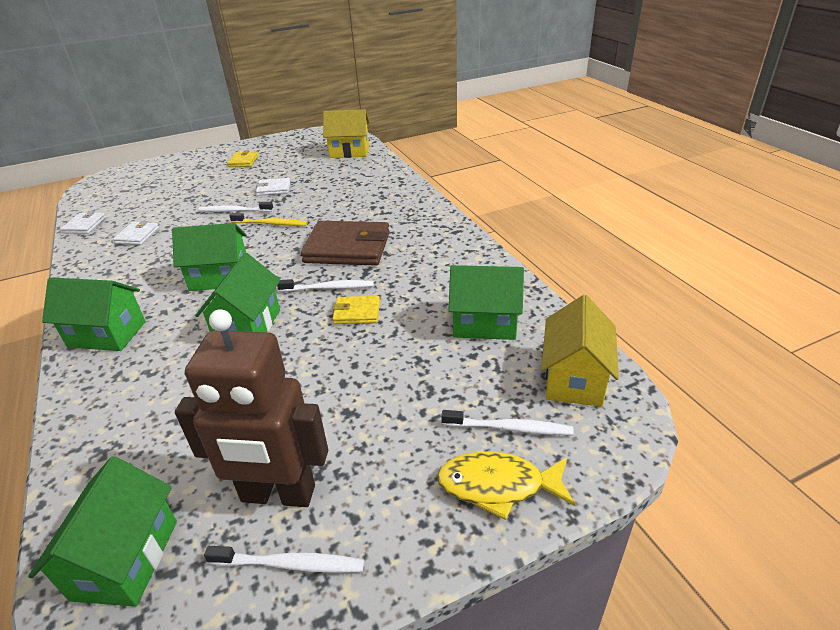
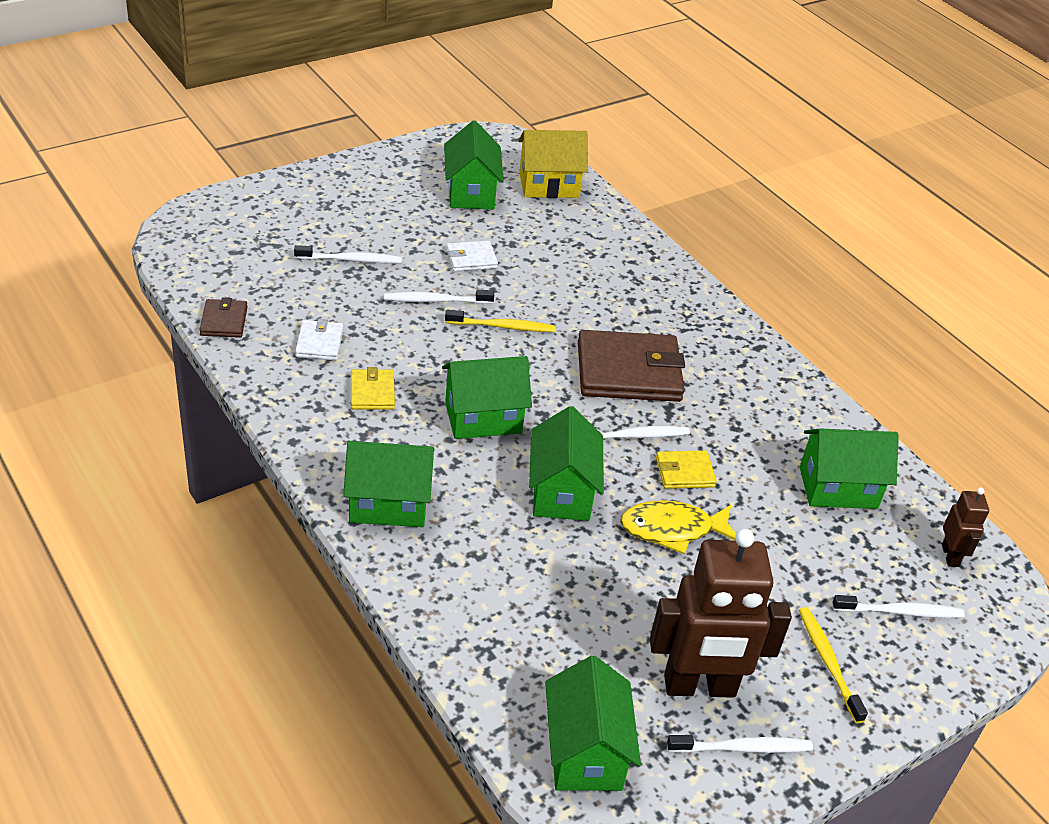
camera: 15 degrees left, 5 degrees up
white wallet [61,211,106,234] -> brown wallet [200,297,248,338]
yellow wallet [227,150,258,167] -> yellow wallet moved to [351,367,395,409]
yellow fish [437,451,575,520] -> yellow fish moved to [620,500,736,554]
yellow house [541,295,619,407] -> brown robot [942,487,989,567]
none -> white toothbrush [294,245,402,263]
none -> green house [444,121,504,209]
none -> yellow toothbrush [799,607,868,723]

